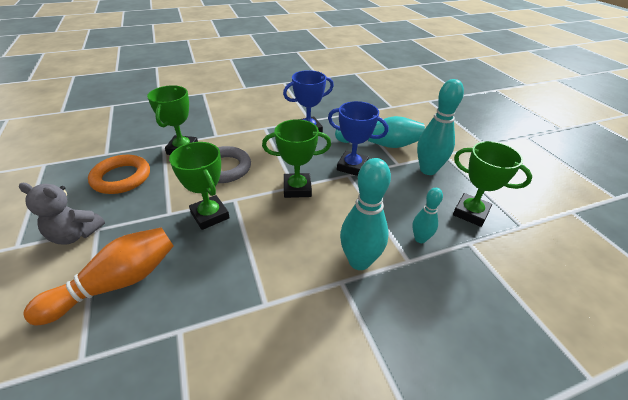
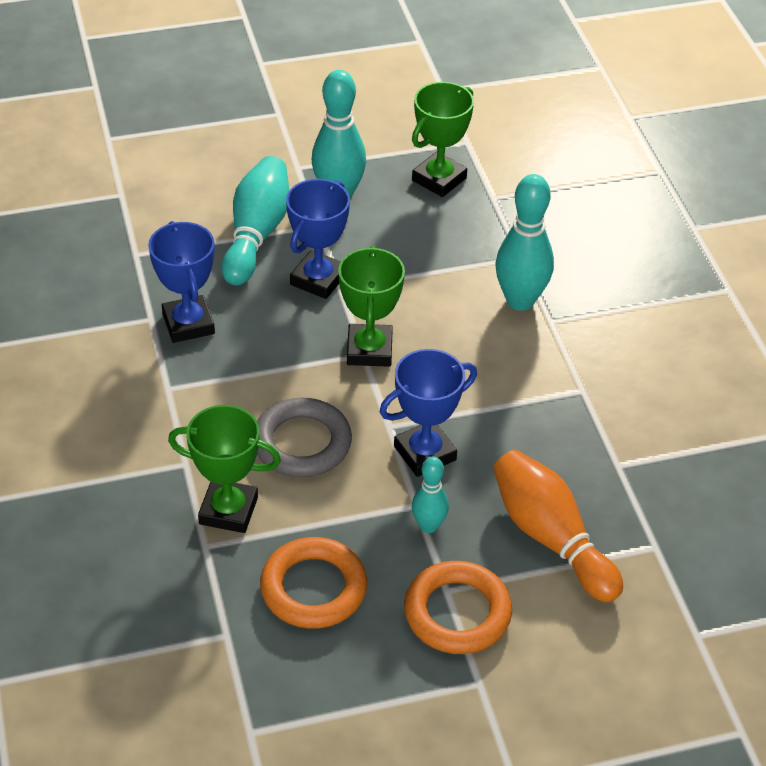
camera: 85 degrees left, 5 degrees up
grey teddy bear [19,183,105,245] -> orange ring [404,561,512,654]
green trophy [169,142,230,230] -> blue trophy [380,349,477,477]
turquoise bowling pin [412,188,443,243] -> turquoise bowling pin moved to [412,457,449,533]

